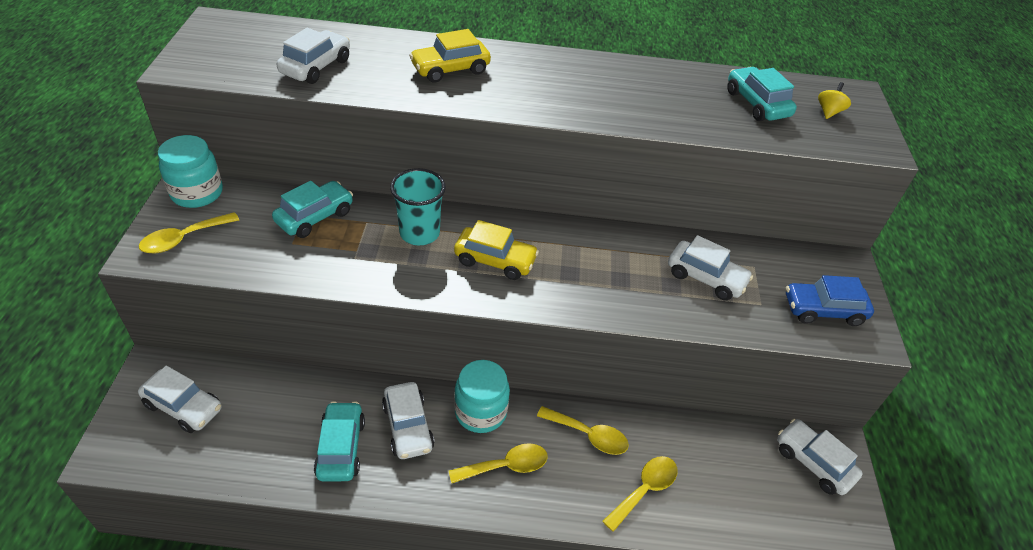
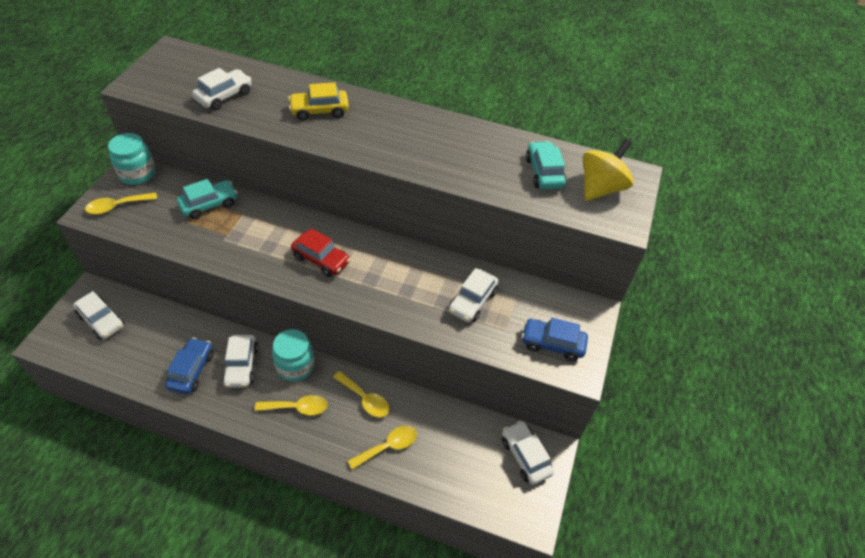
camera: 15 degrees right, 5 degrees up
turquoise car [314,401,365,481] -> blue car [165,338,213,394]
turquoise cup [390,168,446,245] -> none
yellow car [454,220,539,280] -> red car [291,228,350,277]
white car [668,235,753,300] -> white car turned 75 degrees clockwise [449,268,499,322]
yellow spinning top [818,82,851,119] -> yellow spinning top [583,139,634,201], size x2.19

